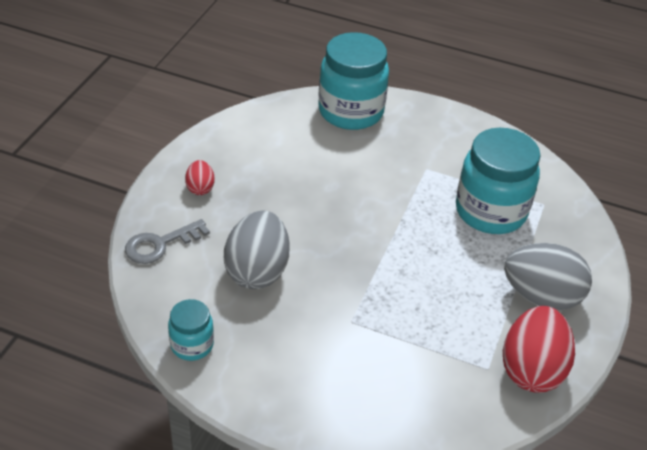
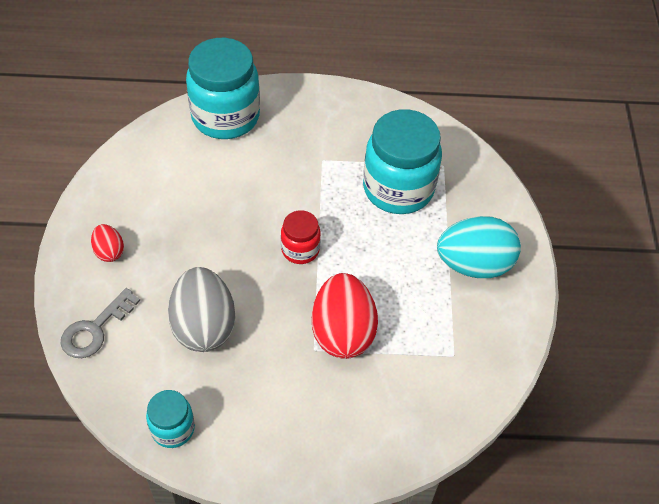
camera: 20 degrees left, 10 degrees up
red egg [503,306,575,393] -> red egg moved to [312,273,378,359]
grey egg [504,243,592,310] -> turquoise egg [437,216,521,278]
none -> red jar [281,210,321,264]

